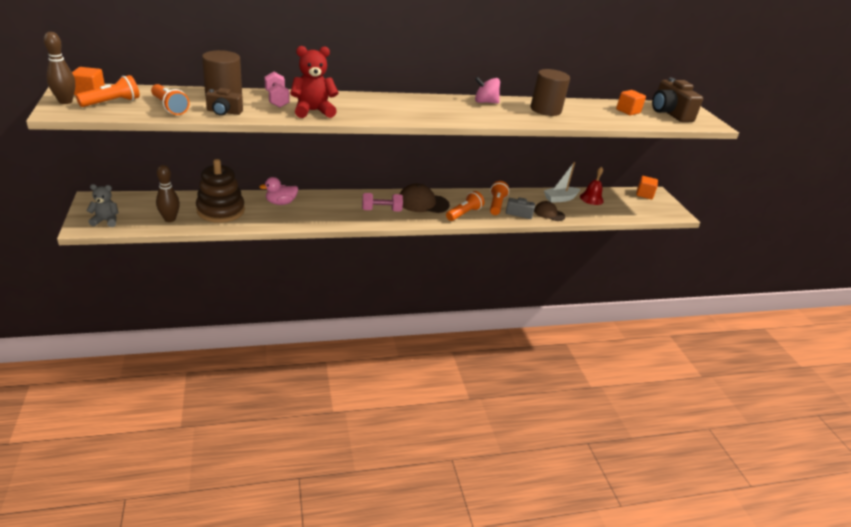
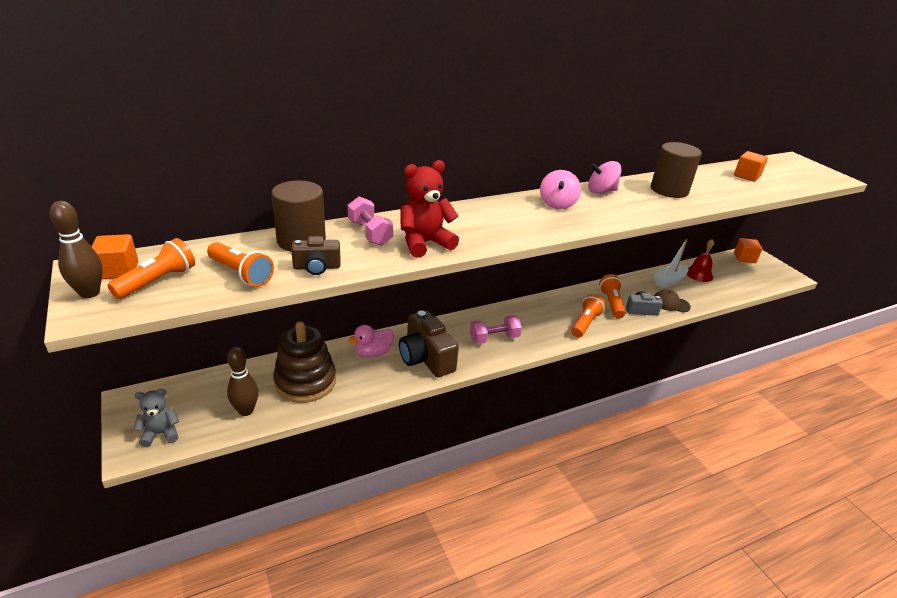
camera: 10 degrees left, 0 degrees up
brown cap [400,183,450,213] -> none
brown camera [652,78,703,122] -> brown camera moved to [399,310,459,377]
none -> pink spinning top [540,170,581,209]

